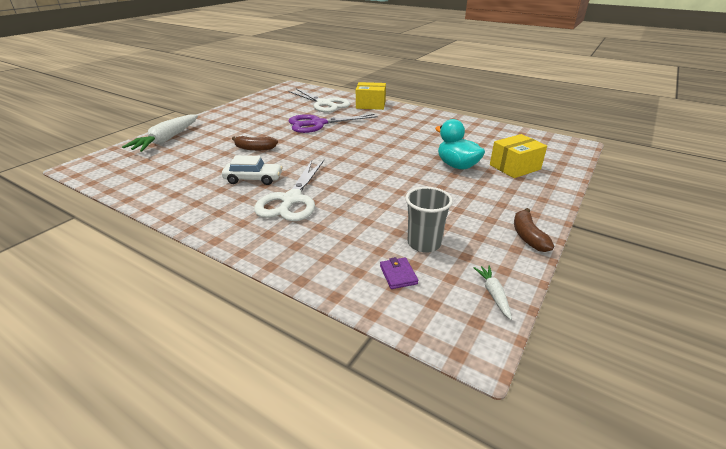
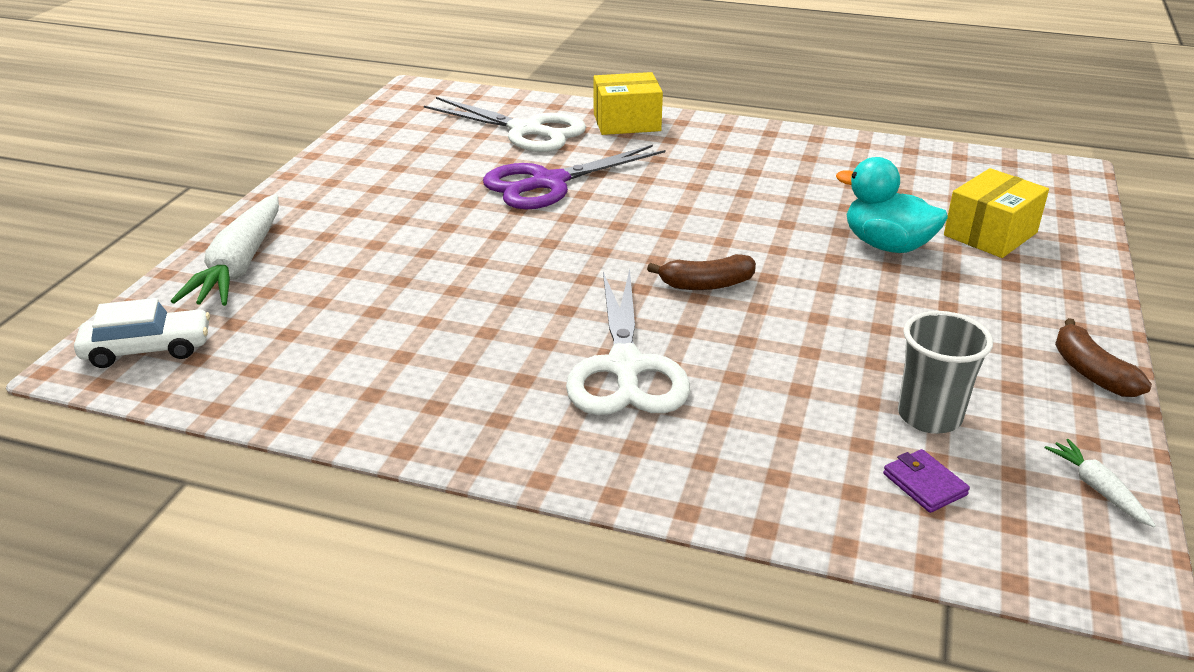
camera: 15 degrees left, 0 degrees up
white car [222,155,283,185] -> white car moved to [74,298,210,368]
brown banana [232,136,278,151] -> brown banana moved to [647,254,756,290]

